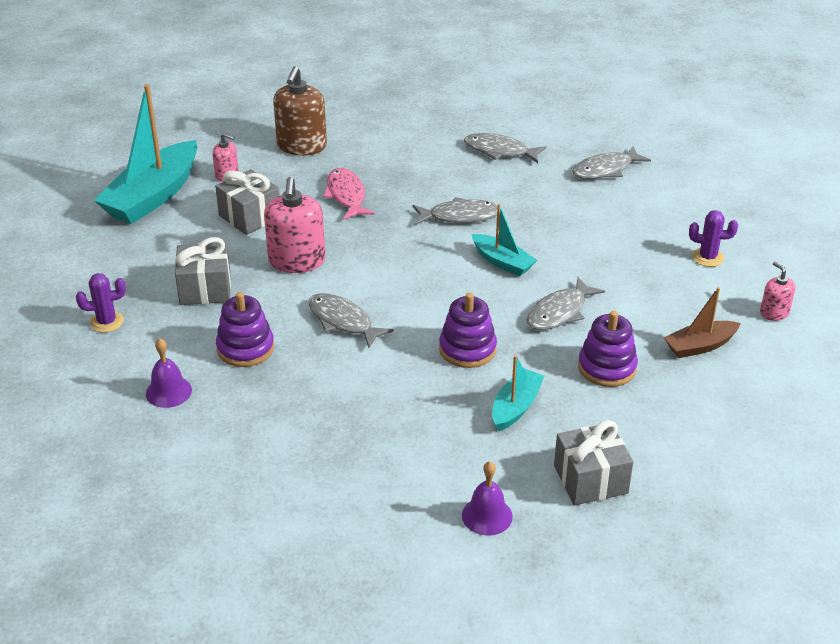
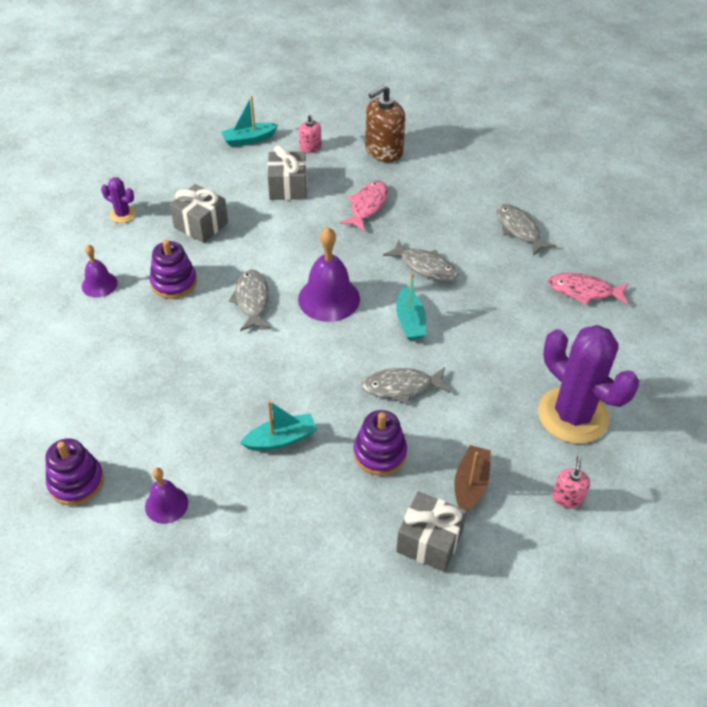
camera: 40 degrees right, 10 degrees up
turquoise boat [94,84,197,224] -> turquoise boat [221,96,278,147], size x0.52
pink soap dispenser [264,177,326,273] -> none
purple stacking toy [439,293,497,368] -> purple stacking toy moved to [46,438,104,505]
grey gift [554,420,633,505] -> grey gift moved to [396,491,467,572]
grey fish [572,147,651,179] -> pink fish [548,273,628,305]
brown boat [664,287,741,358] -> brown boat turned 90 degrees clockwise [454,445,491,511]
purple cactus [689,210,738,267] -> purple cactus [538,325,639,444], size x2.28
none -> purple bell [298,227,360,322]

